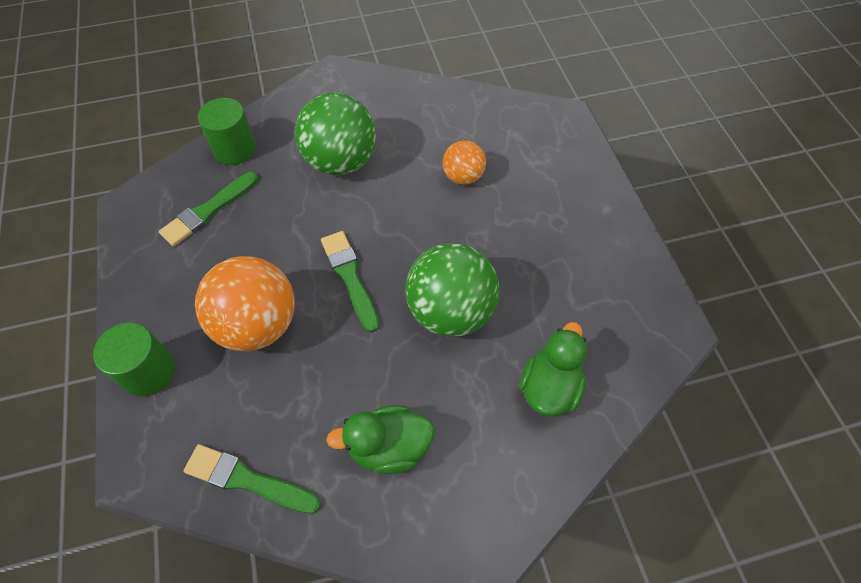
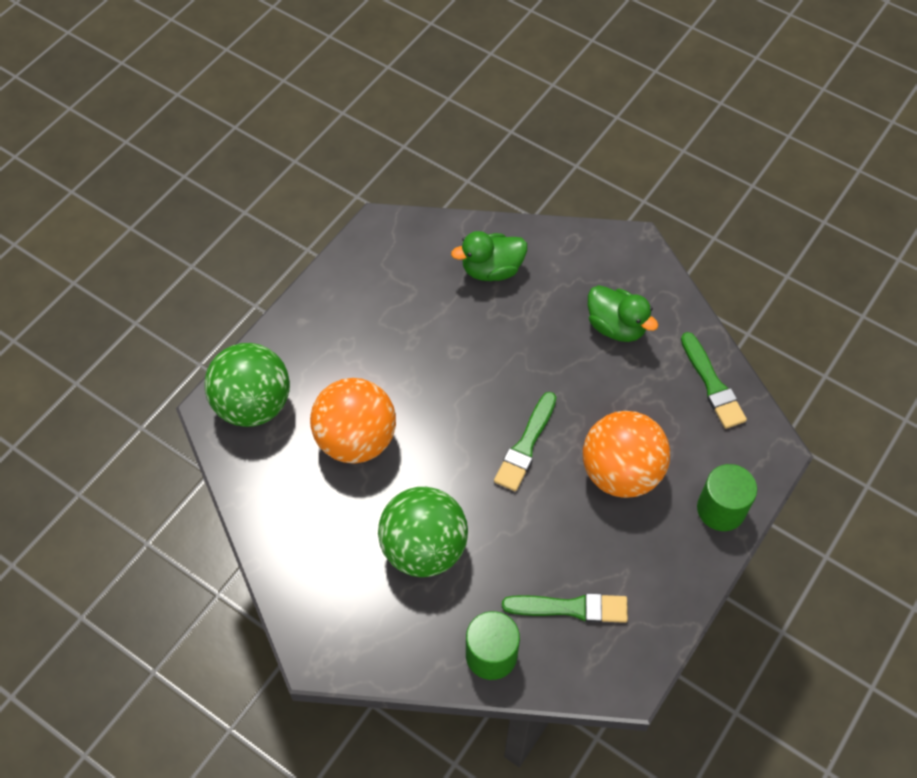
camera: 130 degrees left, 0 degrees up
green ball [405,243,499,337] -> green ball moved to [205,343,290,427]
orange ball [443,140,486,185] -> orange ball [310,378,396,463], size x1.83

